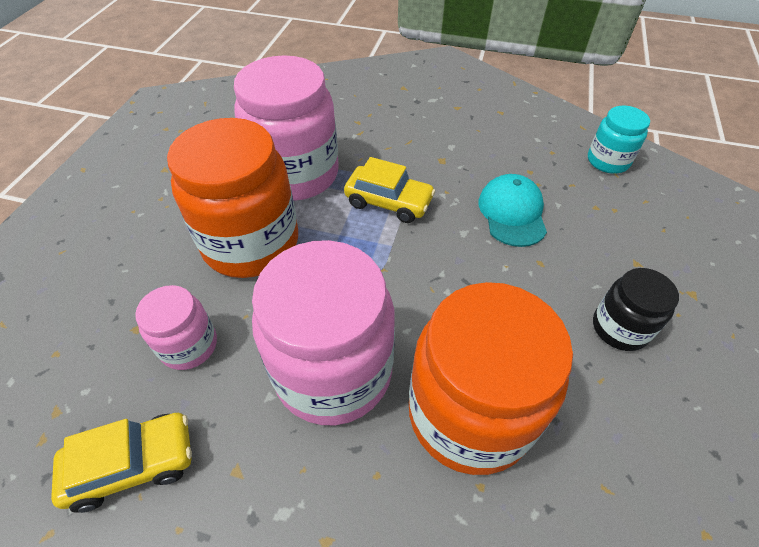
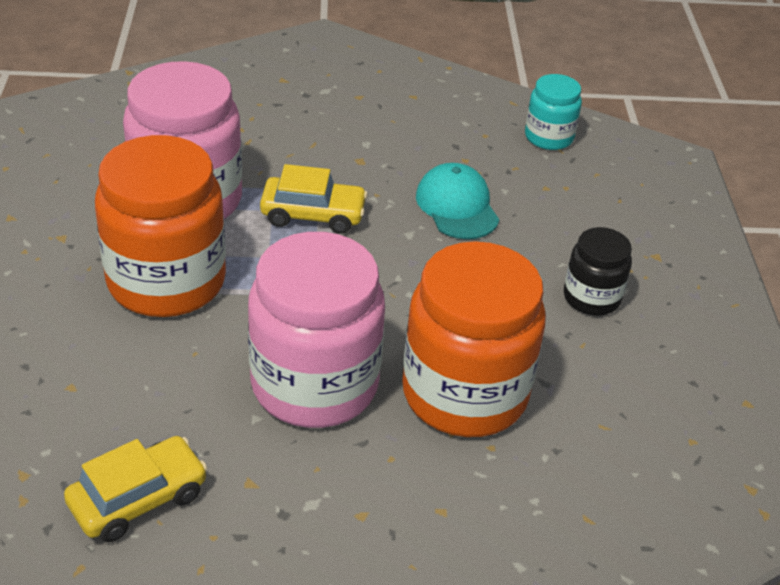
camera: 20 degrees left, 10 degrees down
pink jar [135,285,217,370] -> none

